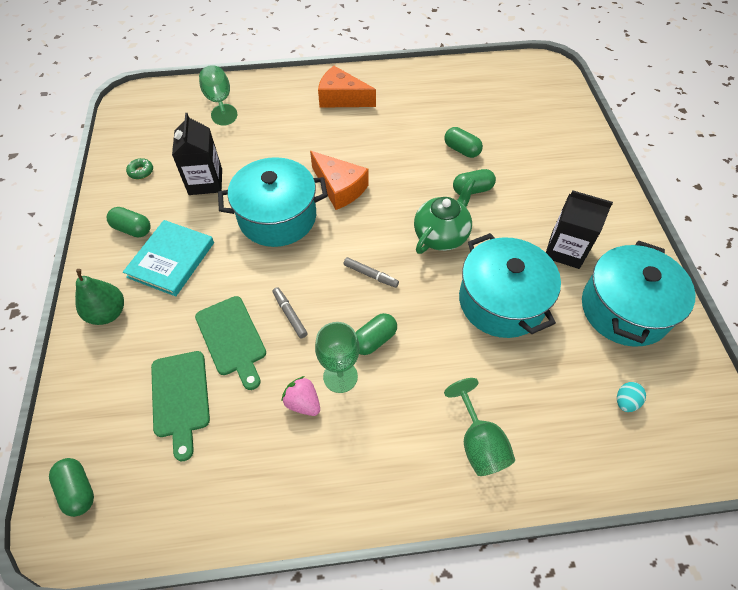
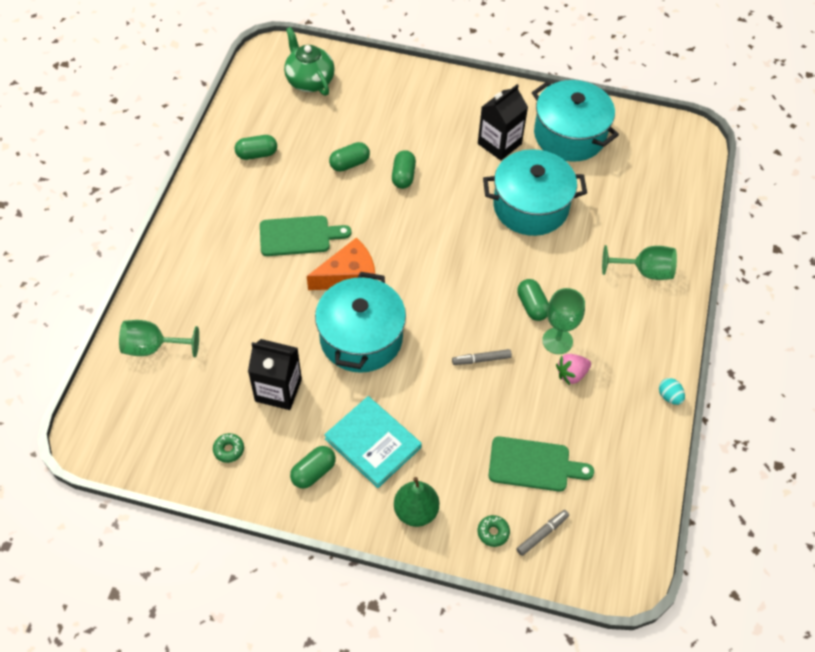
camera: 70 degrees left, 0 degrees up
green capsule [49,458,94,517] -> green capsule moved to [235,135,277,160]
green cutting board [195,296,266,390] -> green cutting board moved to [260,216,351,256]
orange cheese [318,66,376,108] -> none
grey marker [343,257,399,288] -> grey marker moved to [516,510,569,556]
green teapot [414,178,476,254] -> green teapot moved to [284,27,335,96]
turquoise egg [617,382,646,412] -> turquoise egg moved to [659,378,685,405]
none -> green donut [478,515,510,547]

